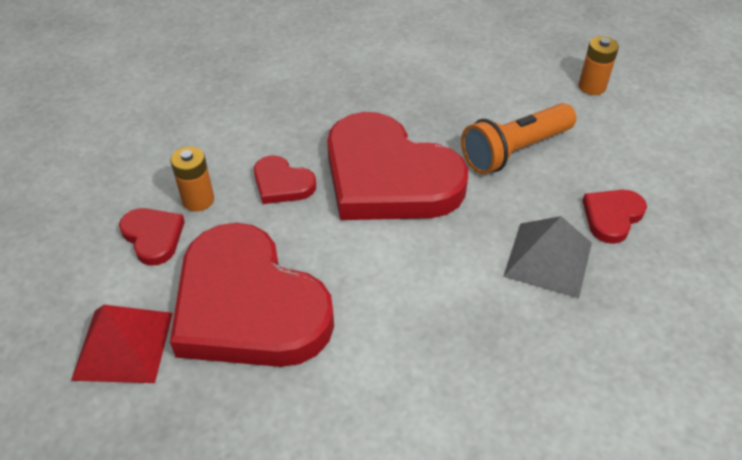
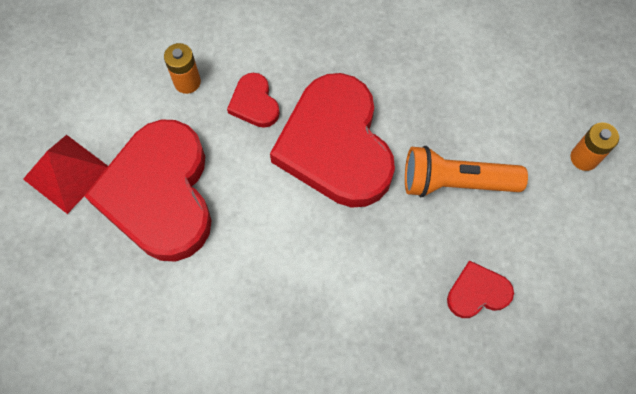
camera: 35 degrees right, 20 degrees up
red heart [119,208,185,266] -> none
grey pyramid [503,216,592,298] -> none

